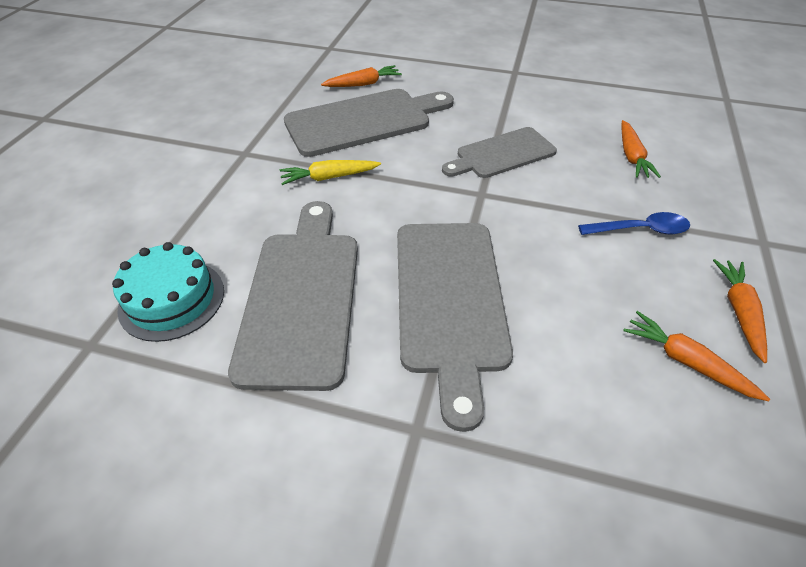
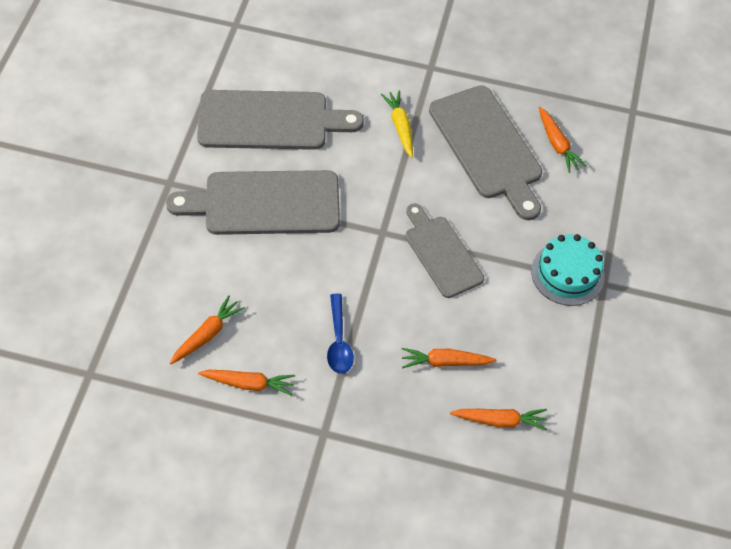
camera: 85 degrees right, 10 degrees up
turquoise cake [112,242,224,342] -> turquoise cake moved to [531,234,605,306]
none -> orange carrot [450,409,548,431]

